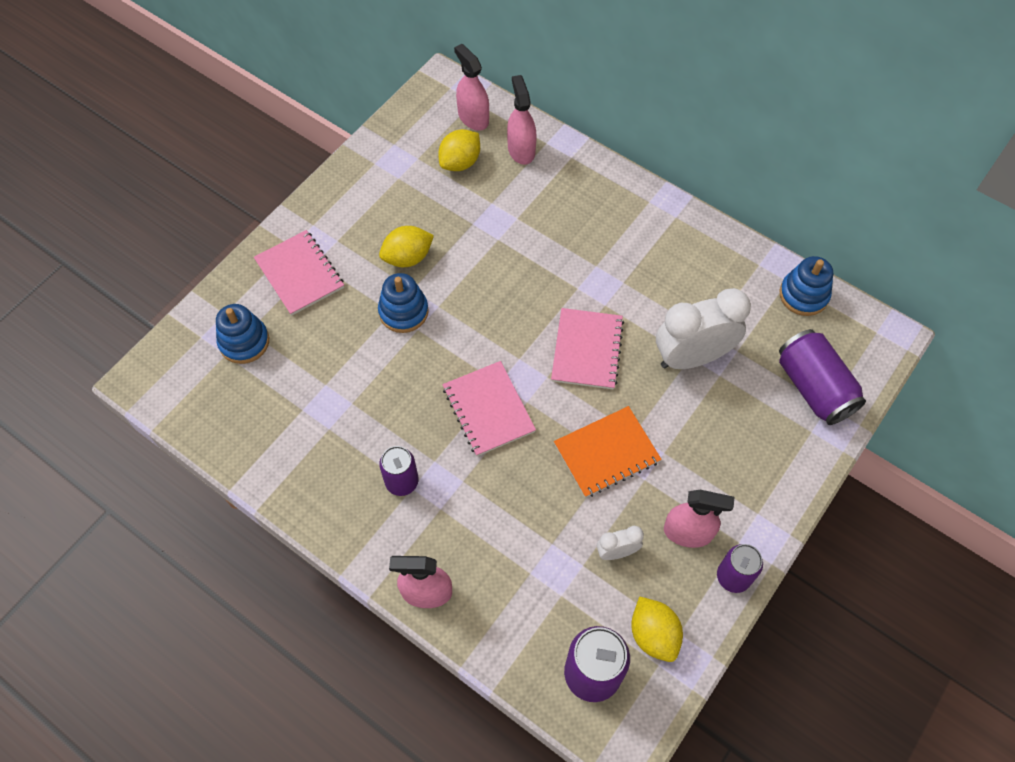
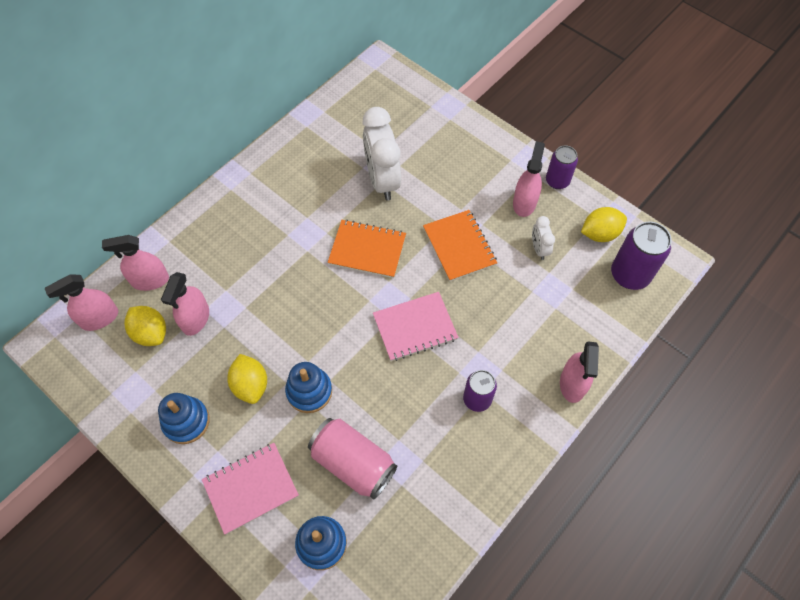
camera: 85 degrees left, 0 degrees up
pink notebook [551,308,624,389] -> orange notebook [328,220,406,278]
purple can [779,329,866,425] -> none
blue stacking toy [780,256,833,316] -> blue stacking toy moved to [158,393,210,444]
none -> pink spray bottle [161,272,209,336]
none -> pink can [308,418,397,500]

